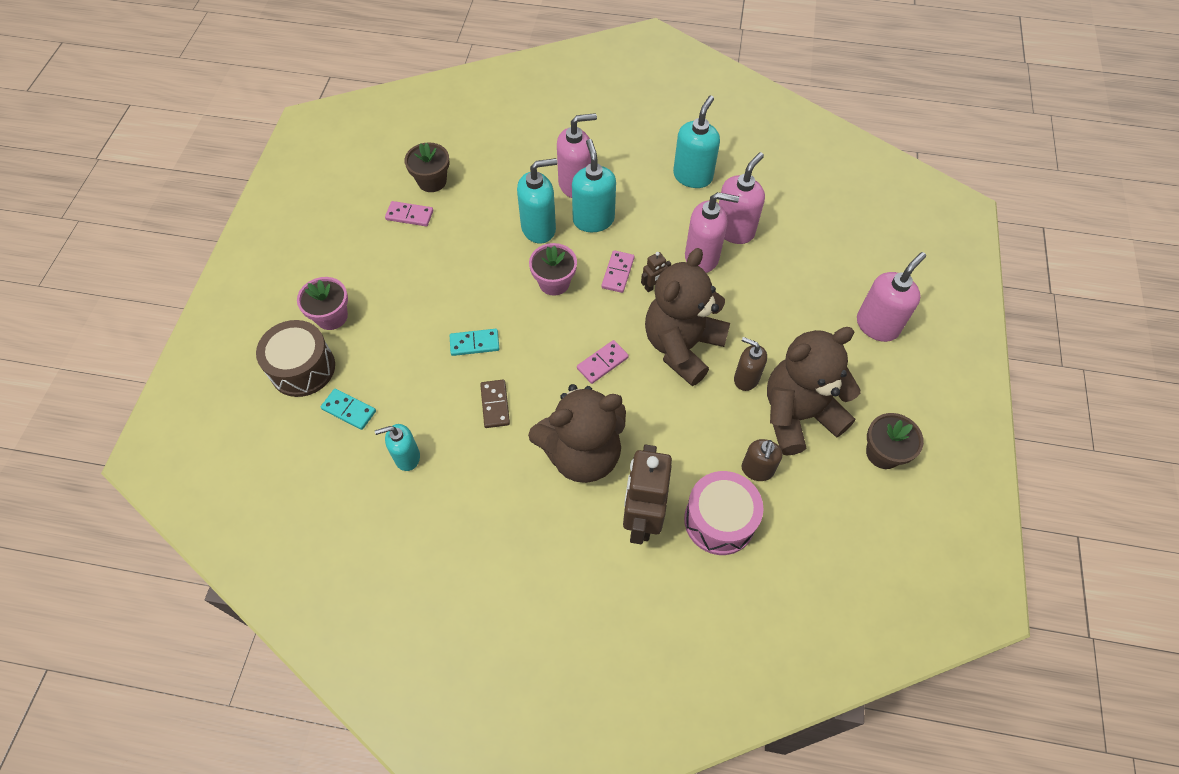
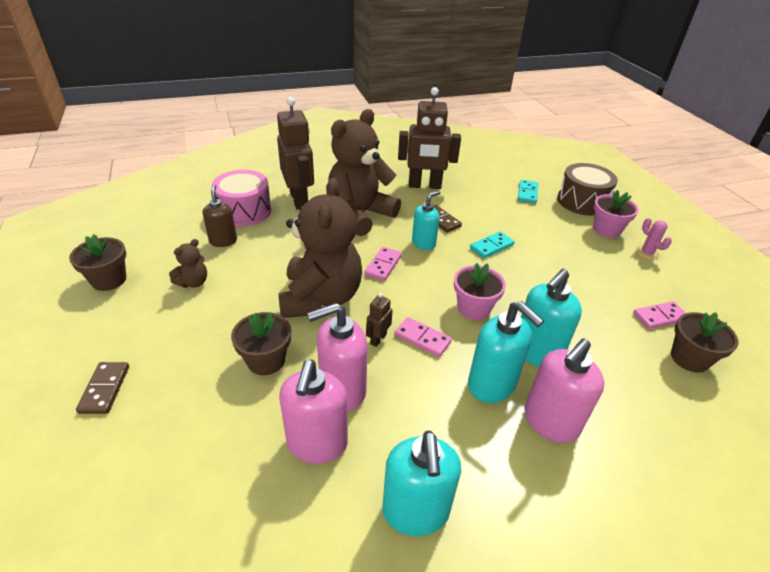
camera: 150 degrees right, 20 degrees down
turquoise domino [321,389,376,430] -> turquoise domino turned 75 degrees counterclockwise [518,180,538,204]
turquoise soap dispenser [375,424,420,471] -> turquoise soap dispenser moved to [412,191,440,250]
pink domino [601,250,634,293] -> pink domino turned 45 degrees counterclockwise [394,317,452,357]
brown soap dispenser [734,337,767,391] -> none
brown teddy bear [767,327,861,455] -> brown teddy bear [169,239,207,288], size x0.42
pink soap dispenser [857,252,926,342] -> brown domino [76,362,129,414]
none -> brown flower pot [231,312,291,375]
none -> brown robot [398,87,461,189]
none -> pink cactus [636,218,672,260]

